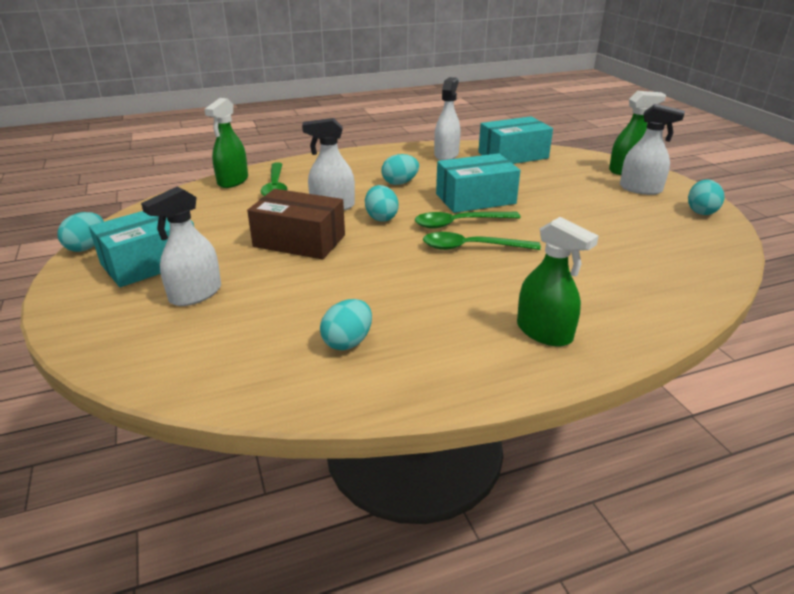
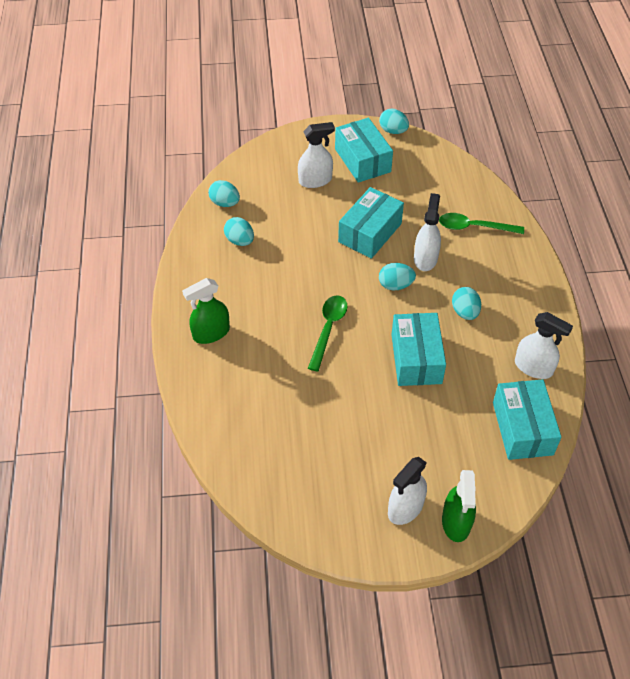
camera: 105 degrees right, 20 degrees up
white spray bottle [141,186,221,306] -> white spray bottle turned 105 degrees clockwise [298,122,335,188]
green spray bottle [204,98,248,188] -> none
brown box [247,189,345,260] -> turquoise box [338,187,404,259]
green spoon [415,212,521,229] -> none
turquoise egg [688,180,724,215] -> turquoise egg moved to [208,180,240,207]

